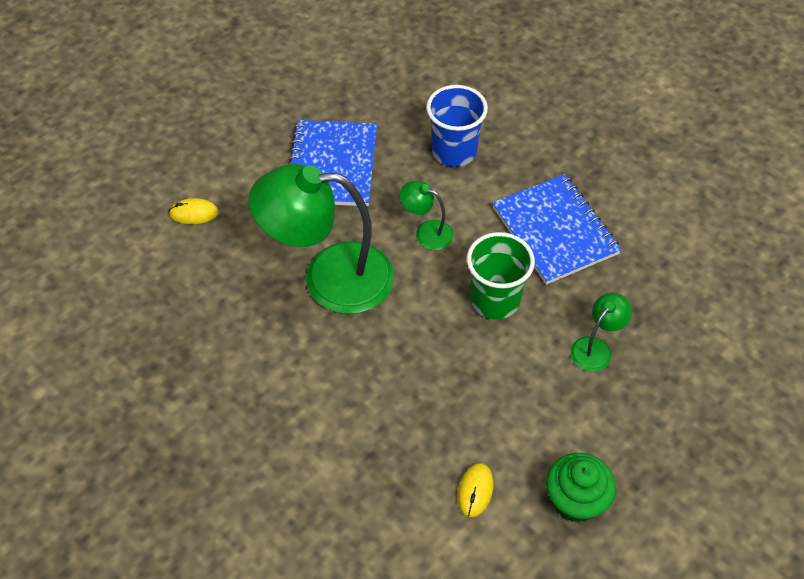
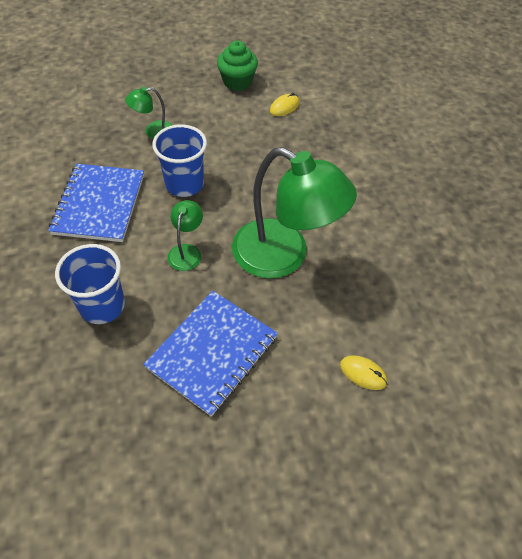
camera: 150 degrees left, 0 degrees up
green lamp [400,181,454,250] -> green lamp turned 135 degrees counterclockwise [167,200,203,271]
green cup [467,232,535,319] -> blue cup [152,124,207,197]

